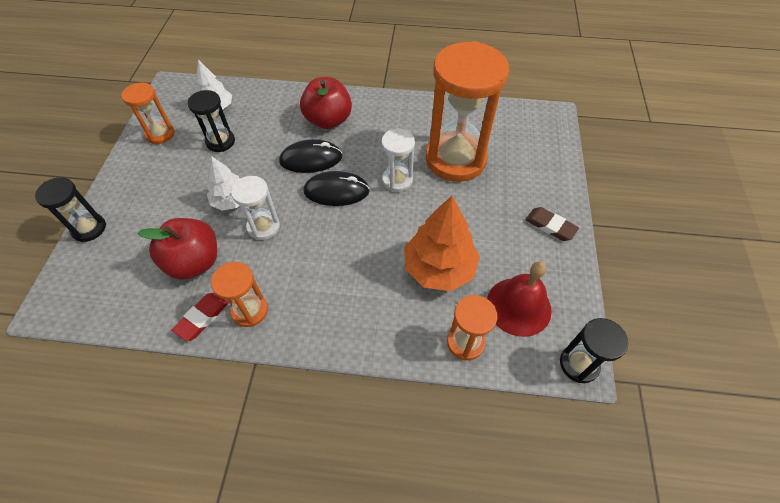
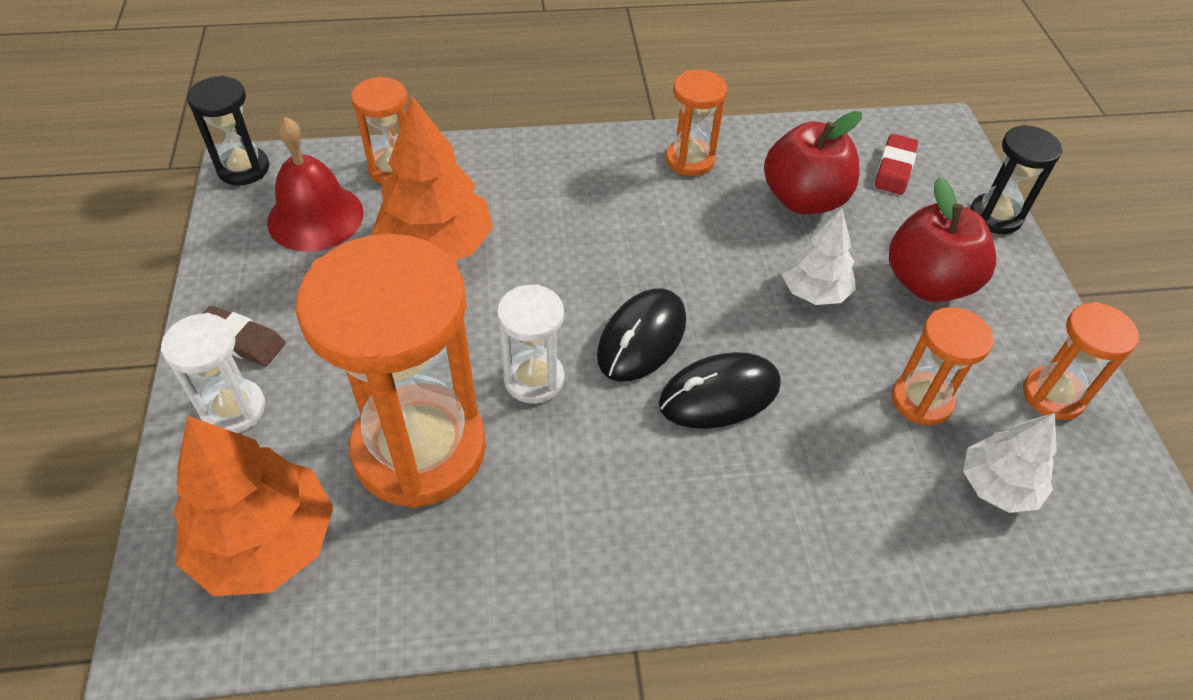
camera: 165 degrees right, 5 degrees down
red eraser [172,293,228,341] -> red eraser moved to [874,134,918,195]
black hourglass [188,90,235,152] -> orange hourglass [892,307,993,425]
white hourglass [231,176,280,240] -> white hourglass moved to [161,313,265,433]
red apple [300,77,352,129] -> red apple moved to [889,177,996,302]
black mouse [303,171,370,206] -> black mouse turned 45 degrees counterclockwise [597,288,686,382]
none -> orange tree [173,416,334,596]

